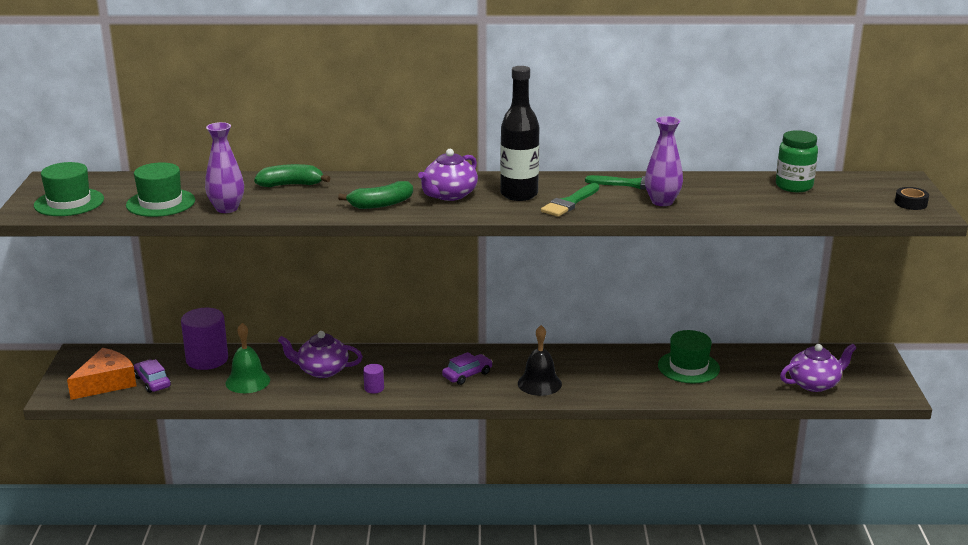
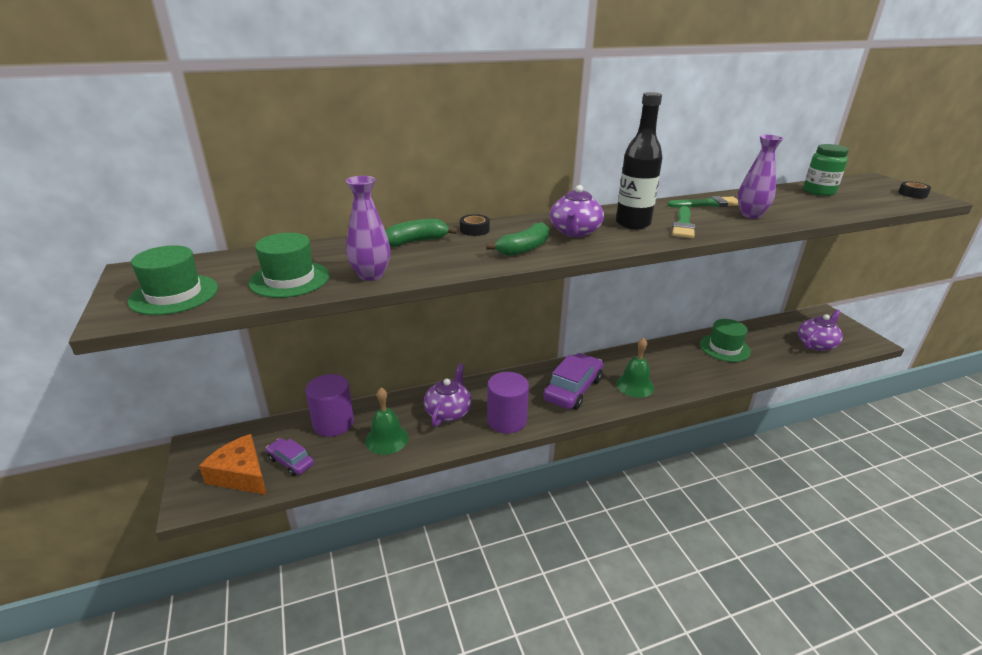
camera: 20 degrees left, 5 degrees up
orange cheese [67,348,136,400] -> orange cheese turned 75 degrees counterclockwise [199,434,267,495]
purple teapot [278,331,363,378] -> purple teapot turned 120 degrees clockwise [424,364,471,427]
purple cylinder [363,364,384,394] -> purple cylinder [487,372,529,434], size x2.17
purple car [442,352,493,385] -> purple car [543,353,603,410], size x1.79
black bell [518,325,562,396] -> green bell [616,338,654,398]
none -> black tape [460,214,490,236]

